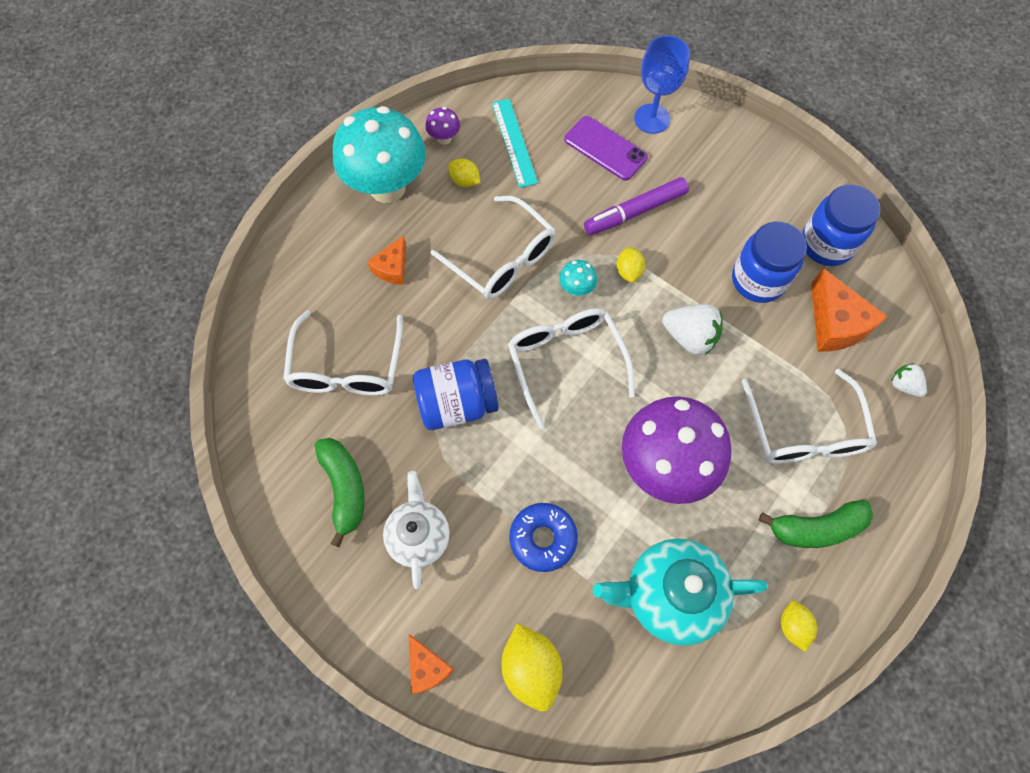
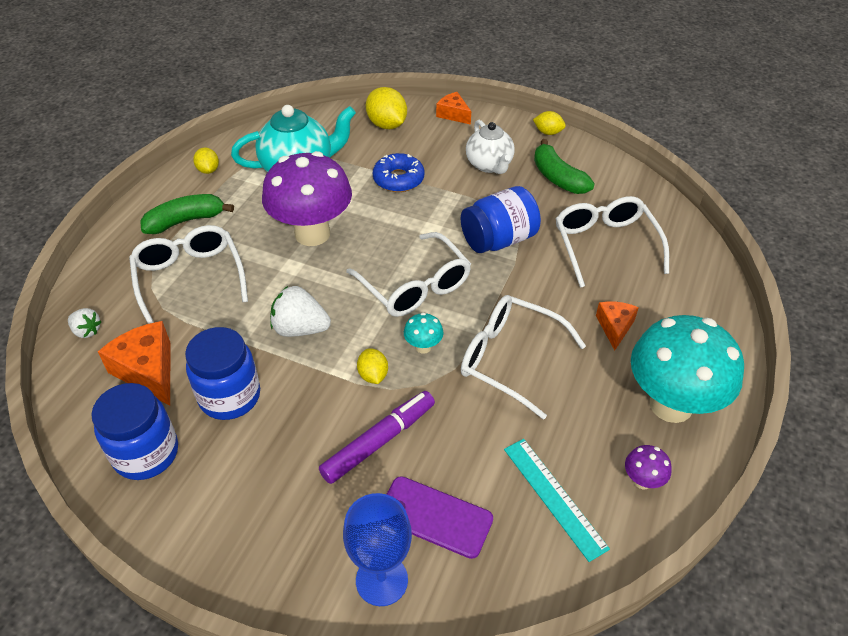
camera: 165 degrees right, 20 degrees down
yellow lemon [448,158,480,187] -> yellow lemon moved to [533,111,566,135]

